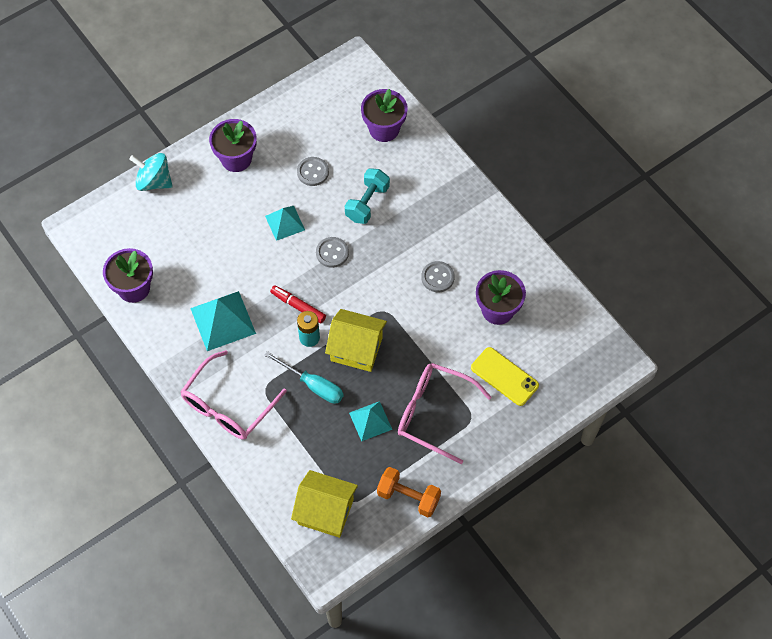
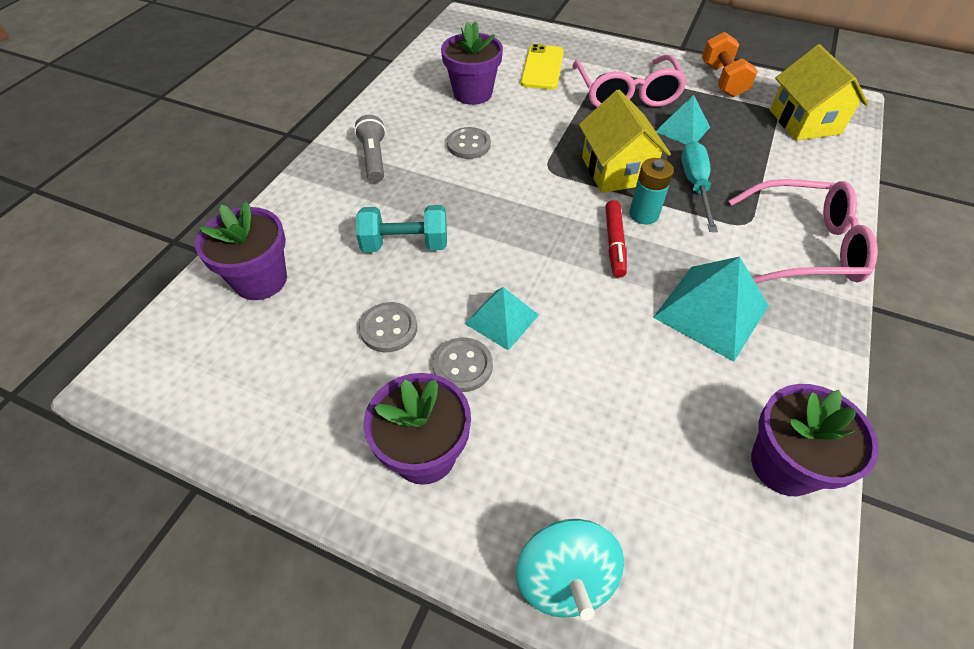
camera: 120 degrees left, 10 degrees down
grey button [316,237,349,268] -> grey button moved to [433,337,493,392]
none -> grey flashlight [354,115,386,183]

